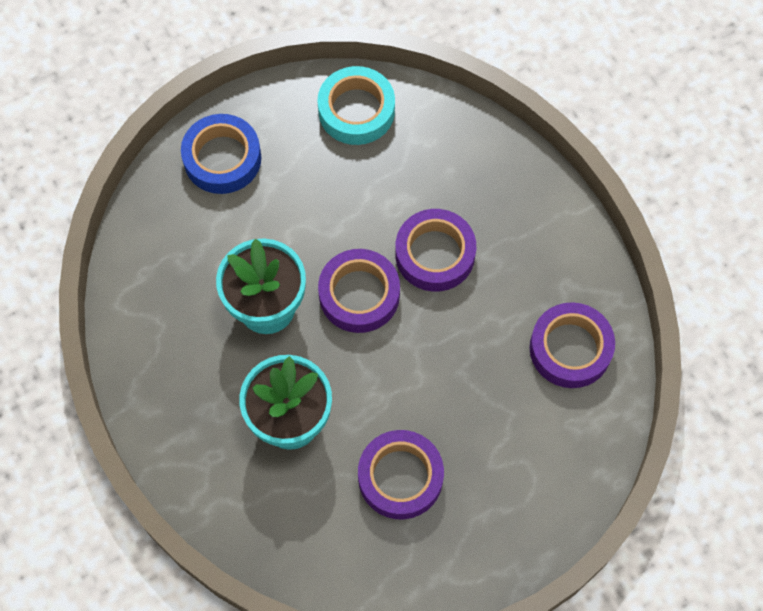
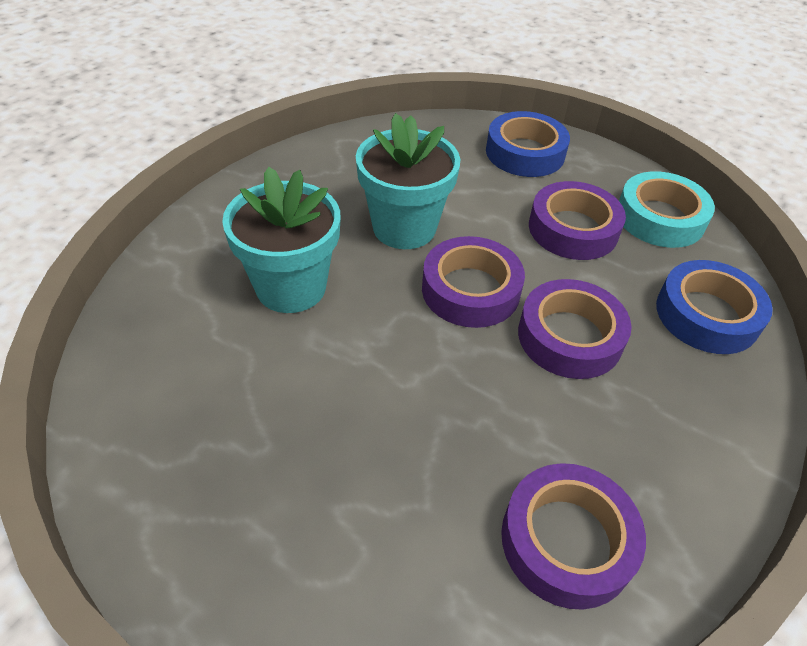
camera: 60 degrees right, 20 degrees down
purple tape [358,430,444,519] -> purple tape moved to [529,181,626,260]
none -> blue tape [656,260,773,354]

